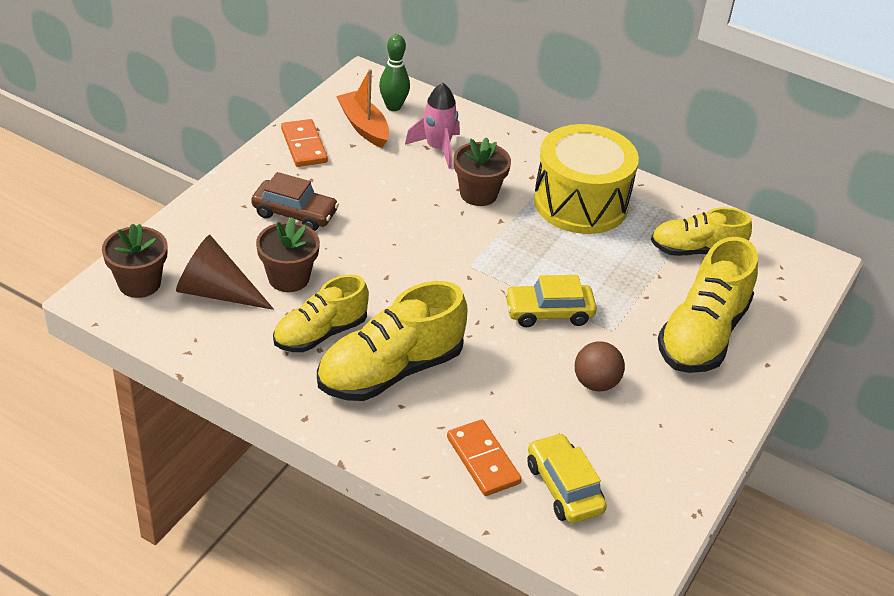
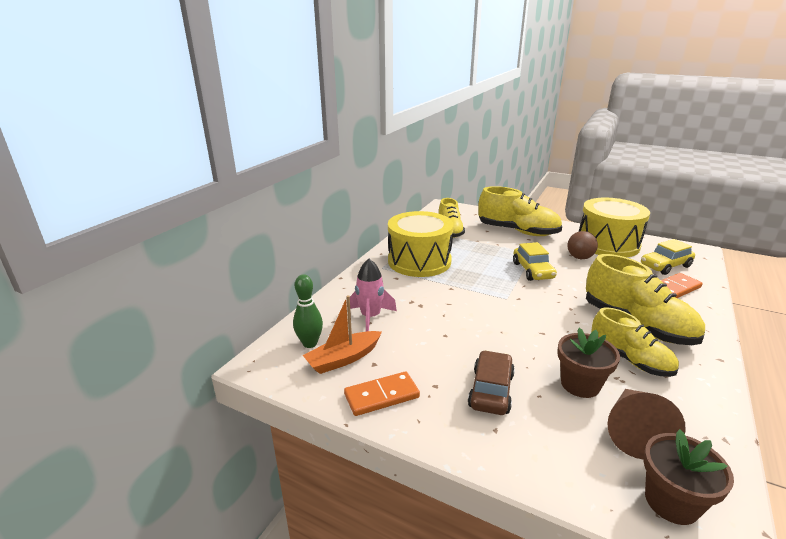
camera: 90 degrees left, 15 degrees down
brown flower pot [454,137,511,206] -> none
none -> yellow drum [579,198,650,257]

